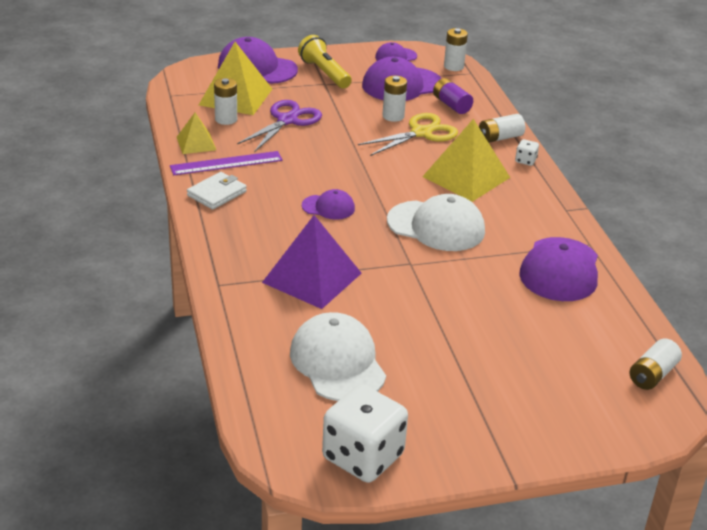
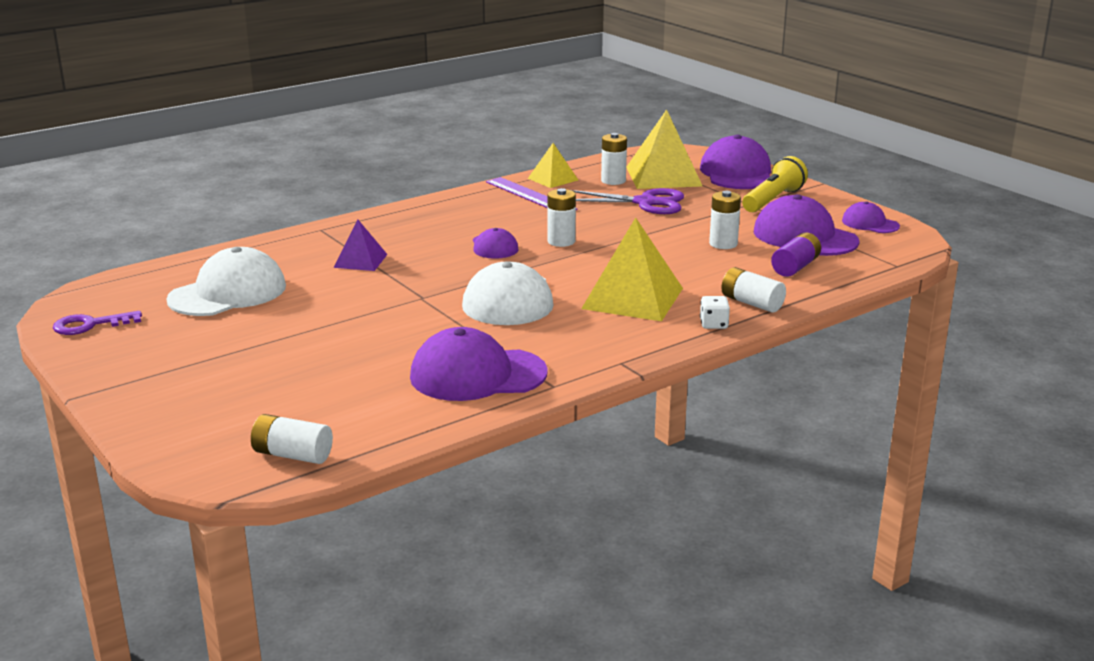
camera: 70 degrees right, 10 degrees down
white wallet [187,172,247,210] -> none
purple pyramid [262,215,362,309] -> purple pyramid [333,220,388,271], size x0.55
white dice [322,384,408,483] -> purple key [53,311,142,335]
yellow scissors [358,113,458,156] -> none
white battery [444,28,468,71] -> white battery moved to [547,188,576,247]

